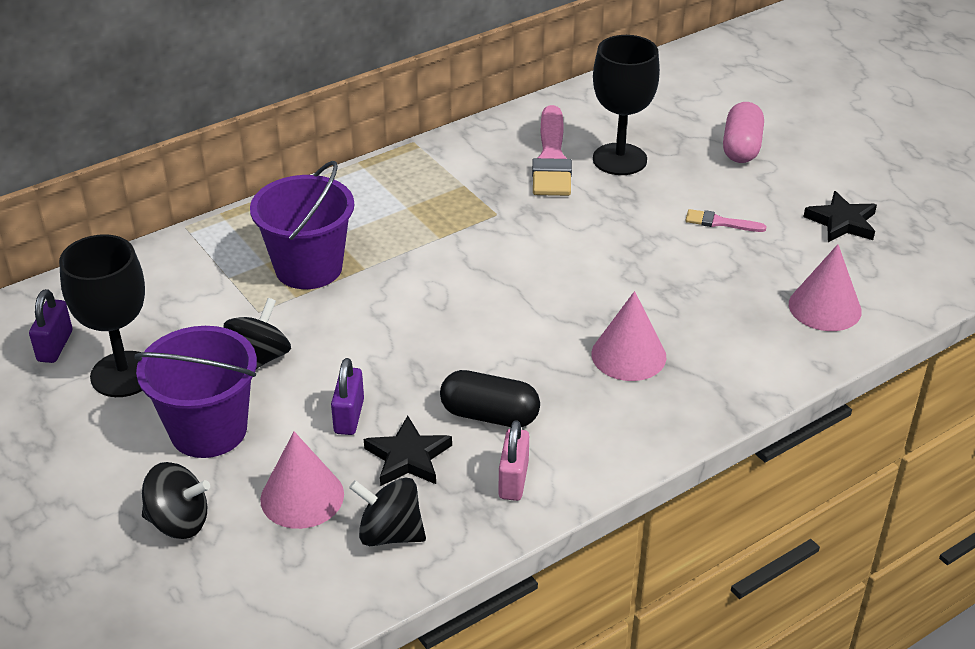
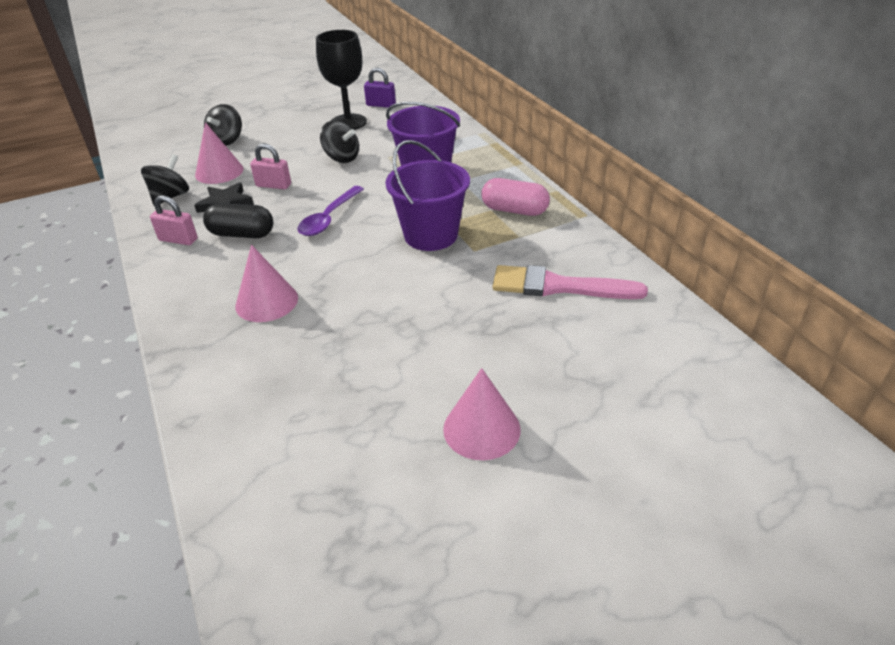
camera: 100 degrees right, 0 degrees up
purple bucket [135,326,257,458] -> purple bucket moved to [385,140,470,251]
purple padlock [331,358,364,435] -> pink padlock [250,143,291,189]
black capsule [440,370,540,427] -> black capsule turned 75 degrees clockwise [203,203,273,238]
black goblet [593,35,660,175] -> none
pink brush [685,209,767,232] -> none
pink capsule [723,102,764,163] -> pink capsule moved to [481,178,550,216]
pink cone [789,244,862,331] -> pink cone moved to [443,368,521,460]
black star [804,191,877,242] -> none
none -> purple spoon [297,186,364,236]

